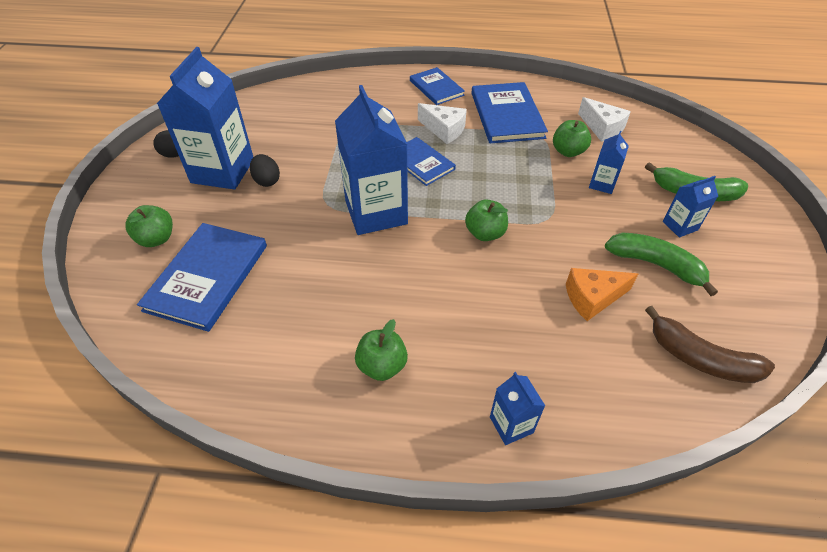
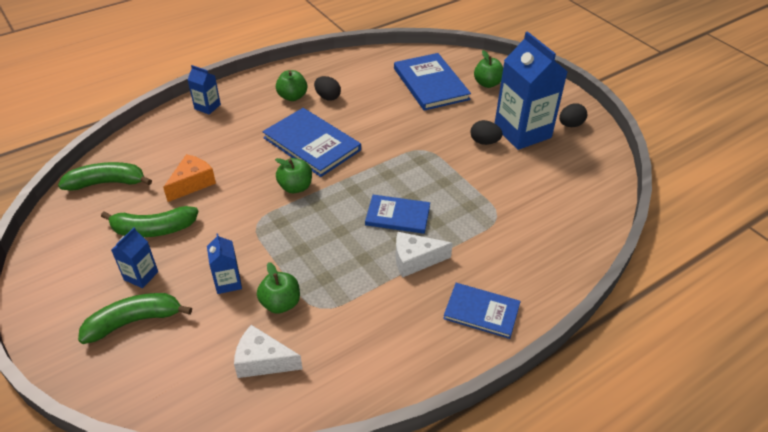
camera: 140 degrees right, 5 degrees down
blue carton [335,85,408,235] -> none
blue book [471,82,548,143] -> blue book moved to [262,108,361,177]
brown banana [645,306,775,383] -> green banana [58,162,152,191]
none -> black egg [314,76,341,101]

